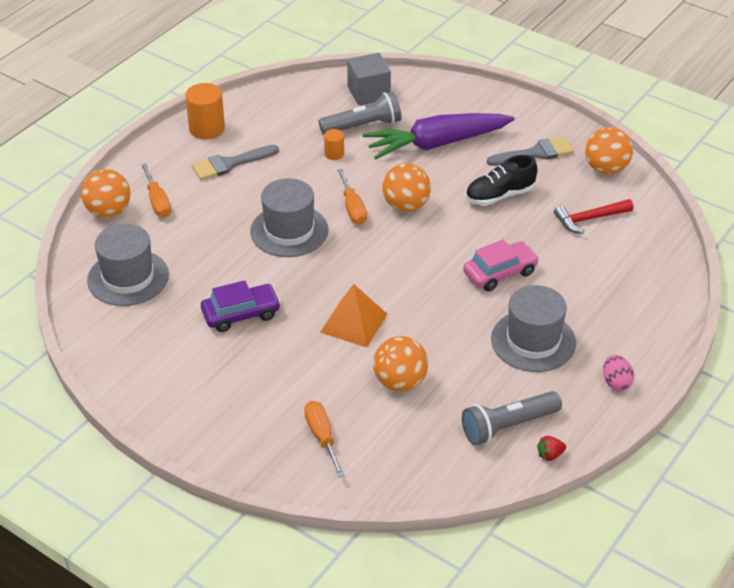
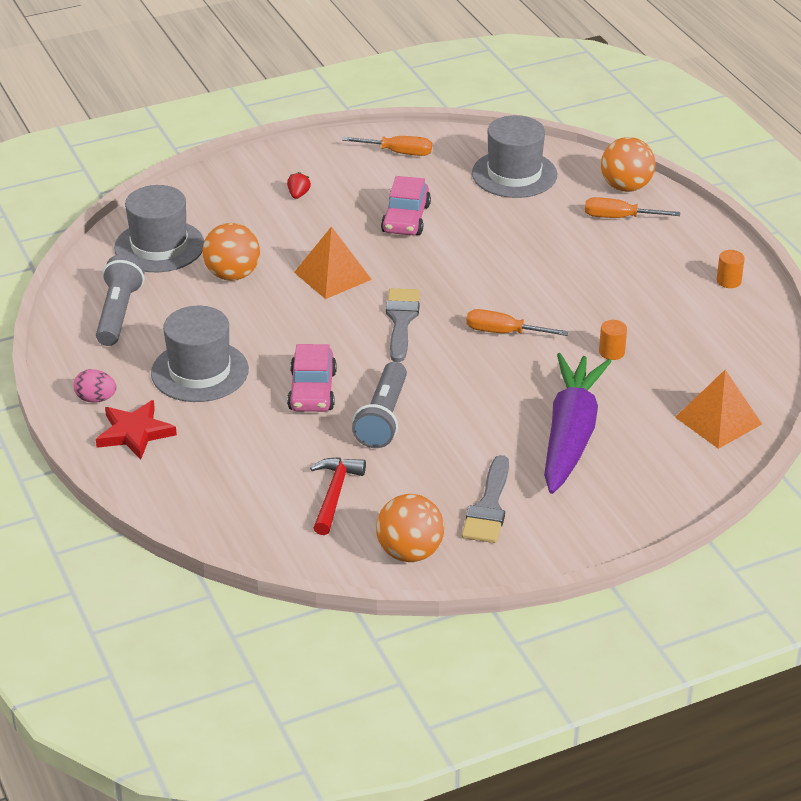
camera: 120 degrees right, 5 degrees down
orange cylinder [185,83,225,139] -> orange cylinder [717,250,745,288], size x0.54
grey brush [192,145,279,180] -> grey brush moved to [386,288,420,362]
purple car [201,280,281,332] -> pink car [381,176,431,235]
grey hat [250,178,329,257] -> grey hat moved to [114,185,204,272]
orange screwdriver [304,401,345,478] -> orange screwdriver moved to [342,136,432,156]
grey flashlight [319,91,401,135] -> grey flashlight moved to [352,362,407,448]
grey cube [347,53,391,105] -> orange pyramid [675,370,762,449]
orange ball [382,163,431,212] -> none
black shoe [466,155,538,206] -> none
red strawberry [537,436,566,461] -> red strawberry moved to [287,172,311,199]
none -> red star [96,400,177,460]

